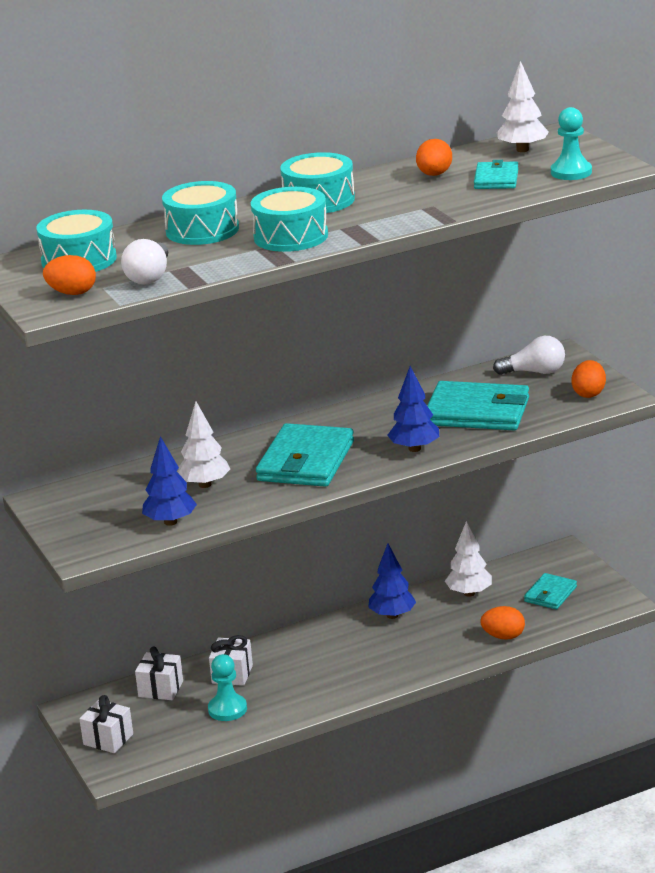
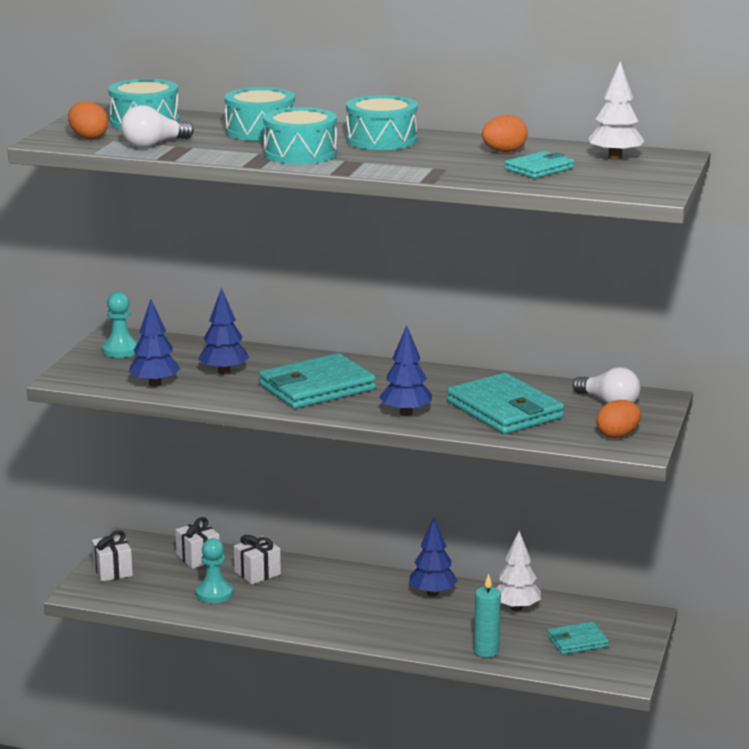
camera: 40 degrees right, 5 degrees down
white tree [178,401,230,488] -> blue tree [198,287,249,375]
orange egg [480,606,525,640] -> turquoise candle [474,574,501,658]
turquoise pawn [551,107,592,180] -> turquoise pawn moved to [102,292,138,358]

